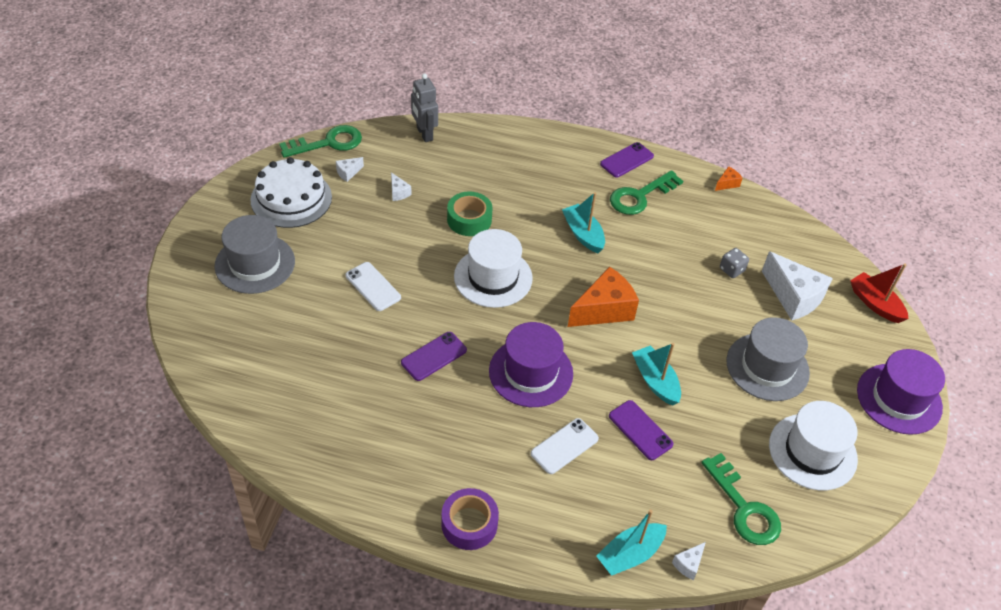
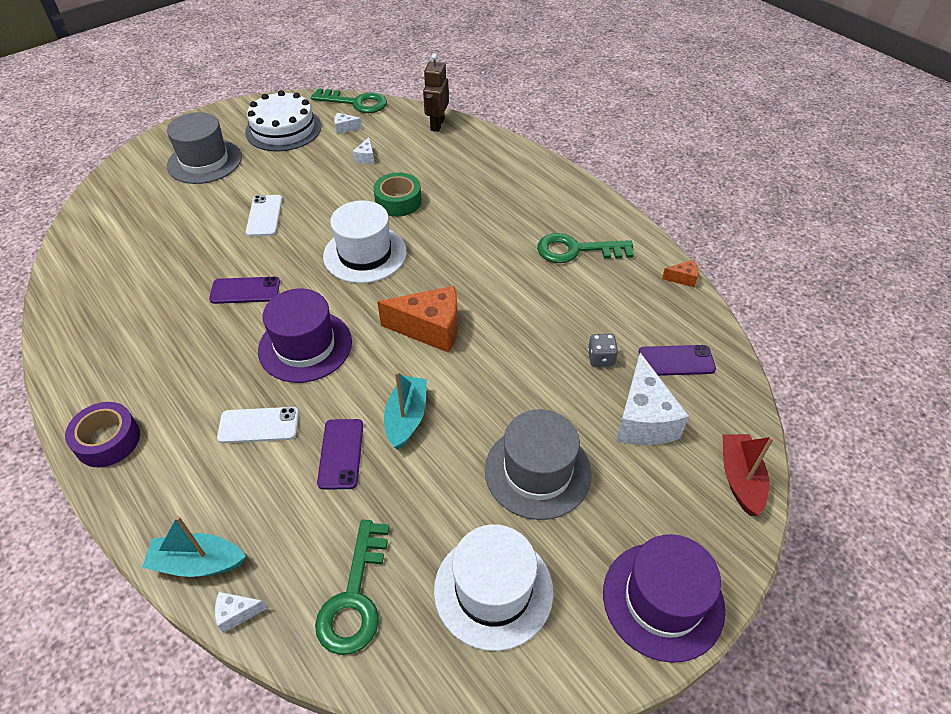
camera: 40 degrees right, 0 degrees up
grey robot [411,73,438,142] -> brown robot [423,54,449,132]
turquoise boat [562,192,605,253] -> none
purple phone [600,142,654,178] -> purple phone moved to [638,345,716,376]

